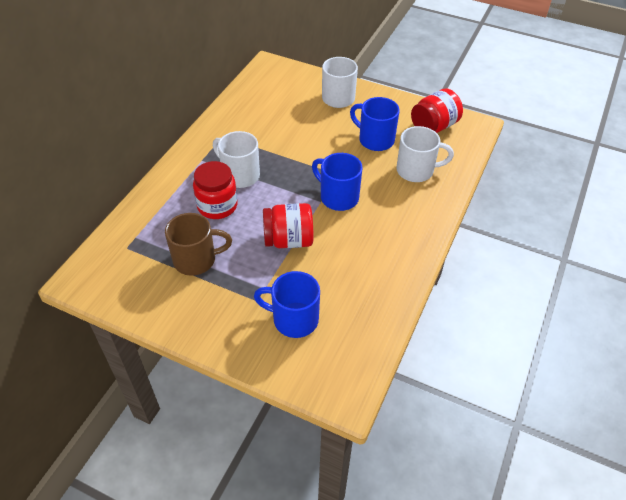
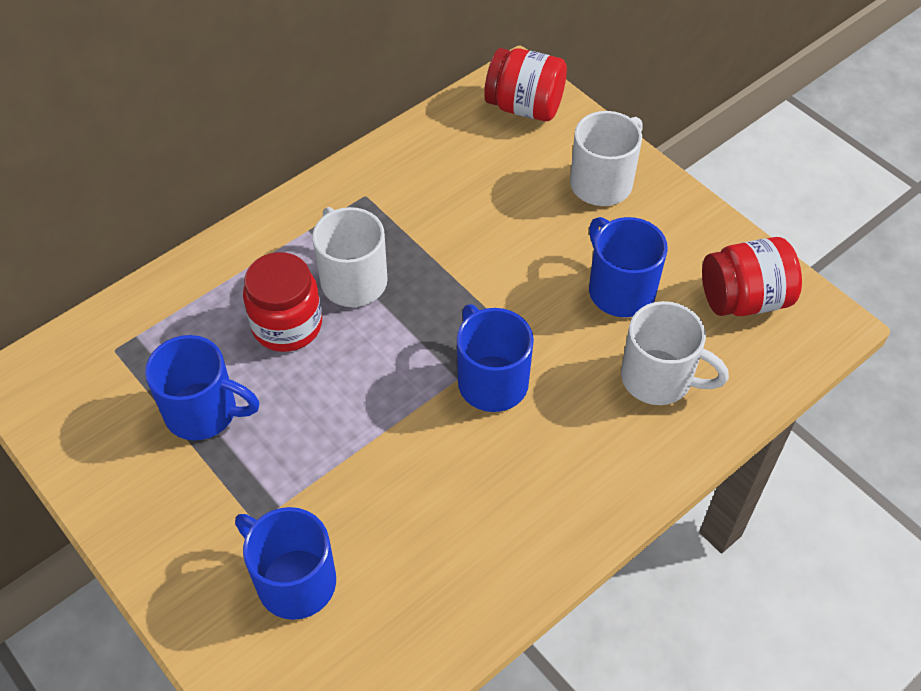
camera: 25 degrees right, 5 degrees up
brown mug [165,213,232,276] -> blue mug [145,335,259,441]
red jar [263,203,314,248] -> red jar moved to [484,48,567,121]

